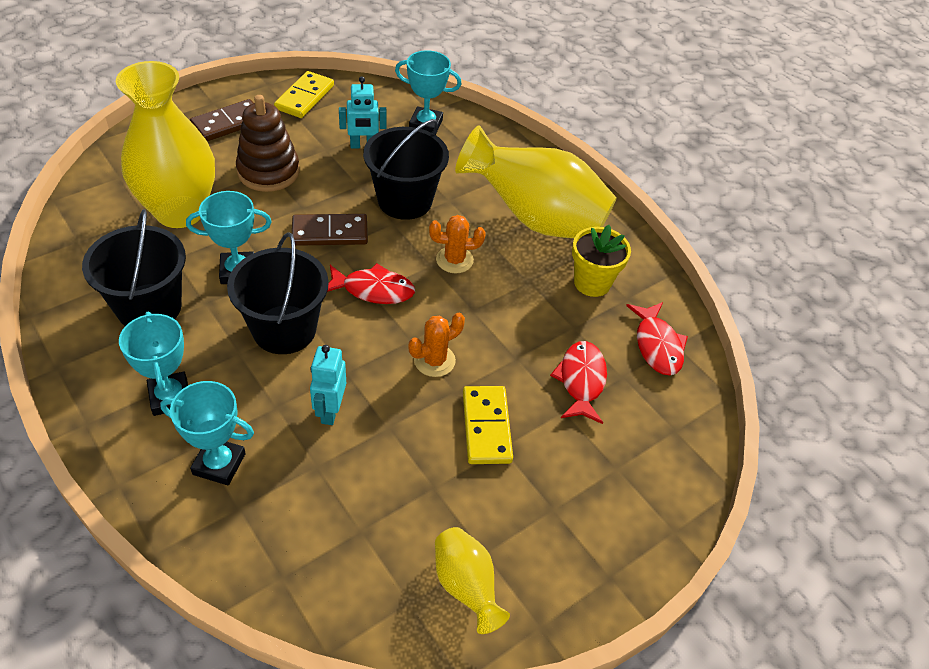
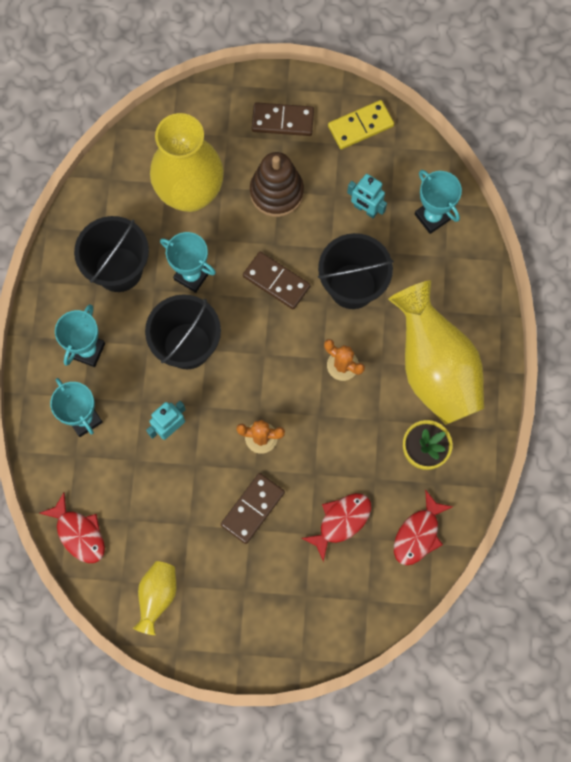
camera: 45 degrees right, 25 degrees up
red fish [327,263,415,304] -> red fish moved to [39,493,105,563]
yellow domino [463,386,513,464] -> brown domino [221,473,285,544]

